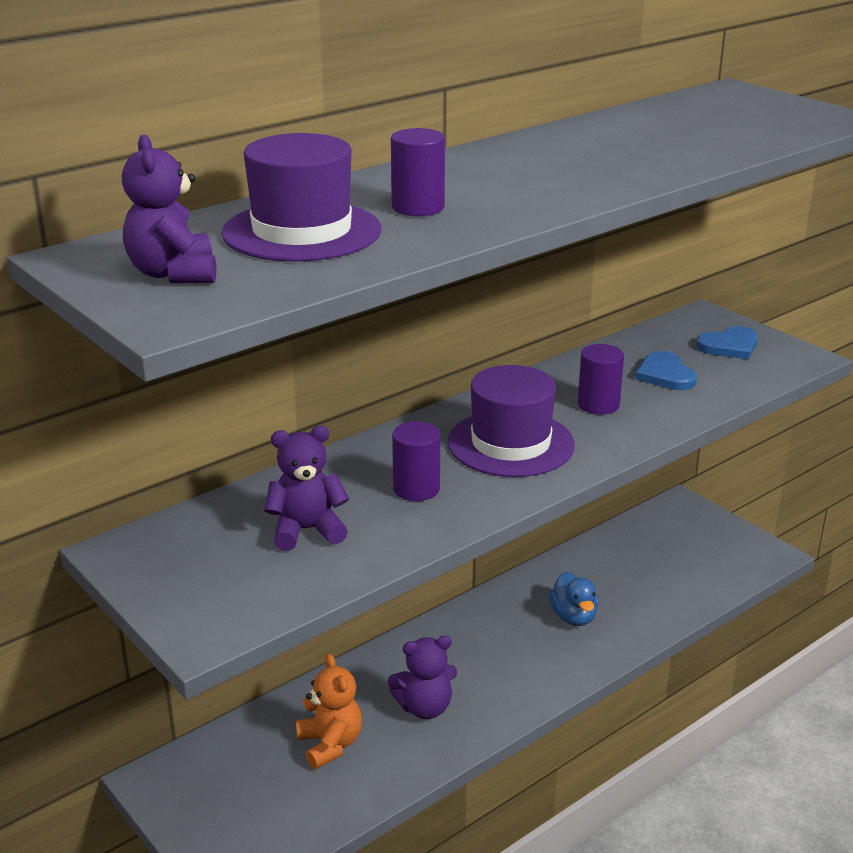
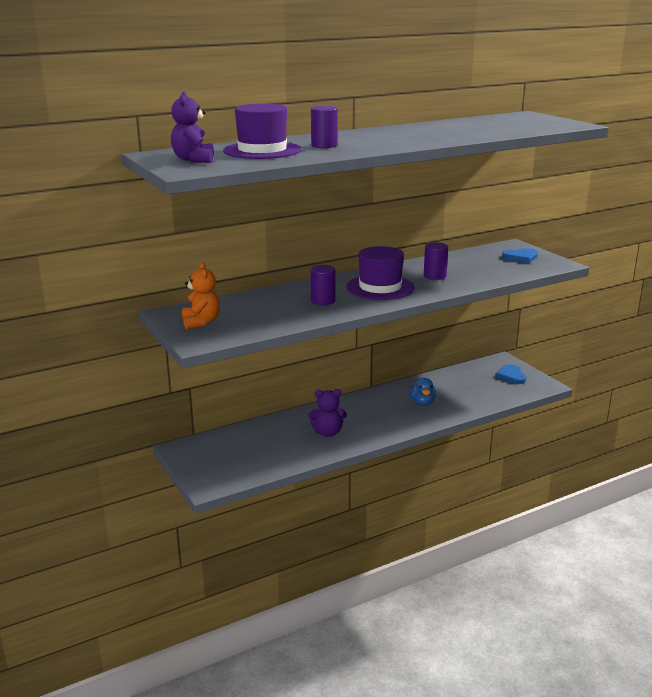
camera: 10 degrees right, 5 degrees down
purple teddy bear [264,426,349,551] -> none
orange teddy bear [296,654,362,769] -> orange teddy bear moved to [182,262,220,329]
blue heart [635,351,697,390] -> blue heart moved to [495,364,526,384]

